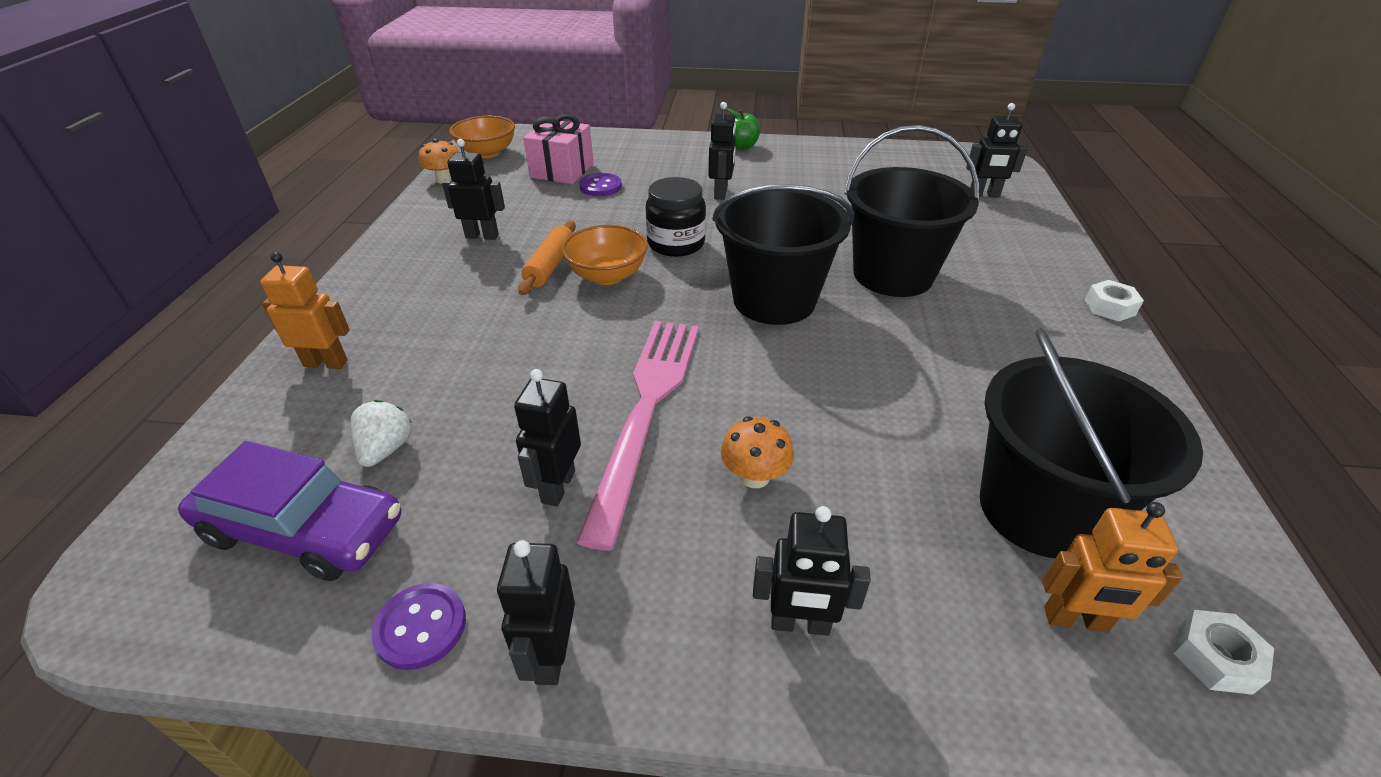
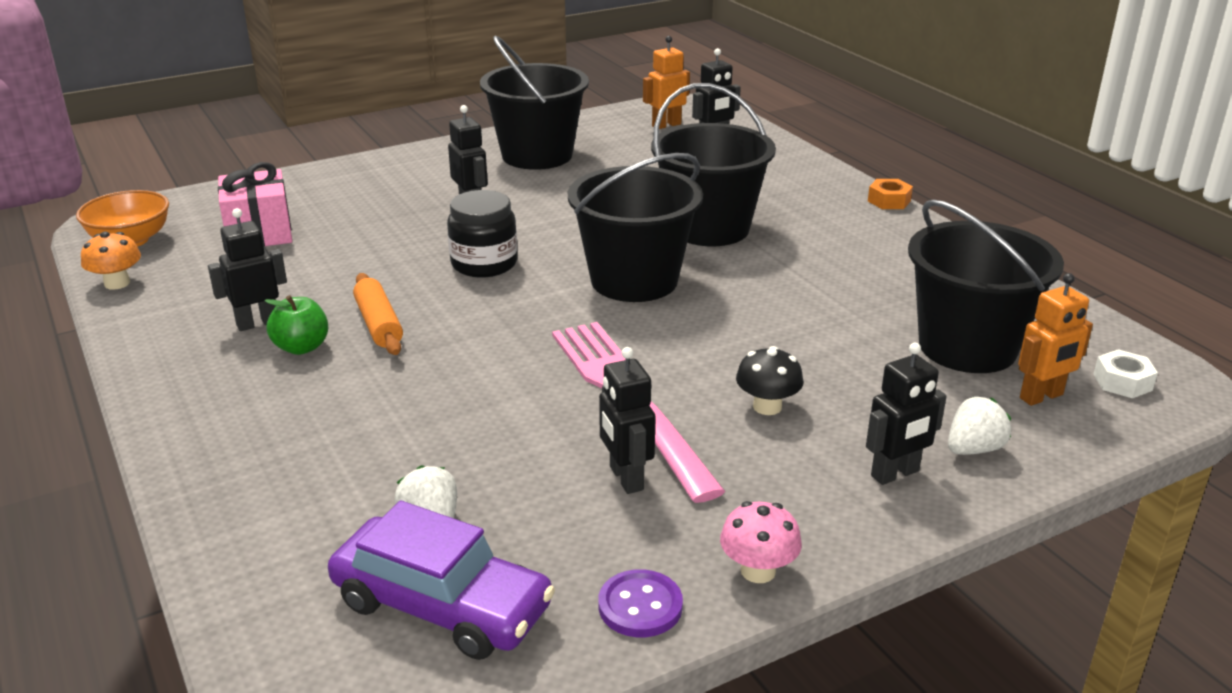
camera: 35 degrees left, 10 degrees down
purple car [178,441,401,581] -> purple car turned 45 degrees clockwise [328,500,555,660]
orange robot [260,252,350,369] -> orange robot moved to [643,36,690,129]
black robot [497,540,575,685] -> pink mushroom [720,501,802,583]
orange bowl [561,225,648,285] -> none
purple button [579,173,622,196] -> none
orange mushroom [721,416,794,488] -> black mushroom [736,346,803,415]
green apple [727,108,760,150] -> green apple moved to [265,295,328,355]
white nut [1085,280,1144,322] -> orange nut [868,179,913,209]
none -> black bucket [480,36,589,170]
none -> white strawberry [948,397,1011,455]

